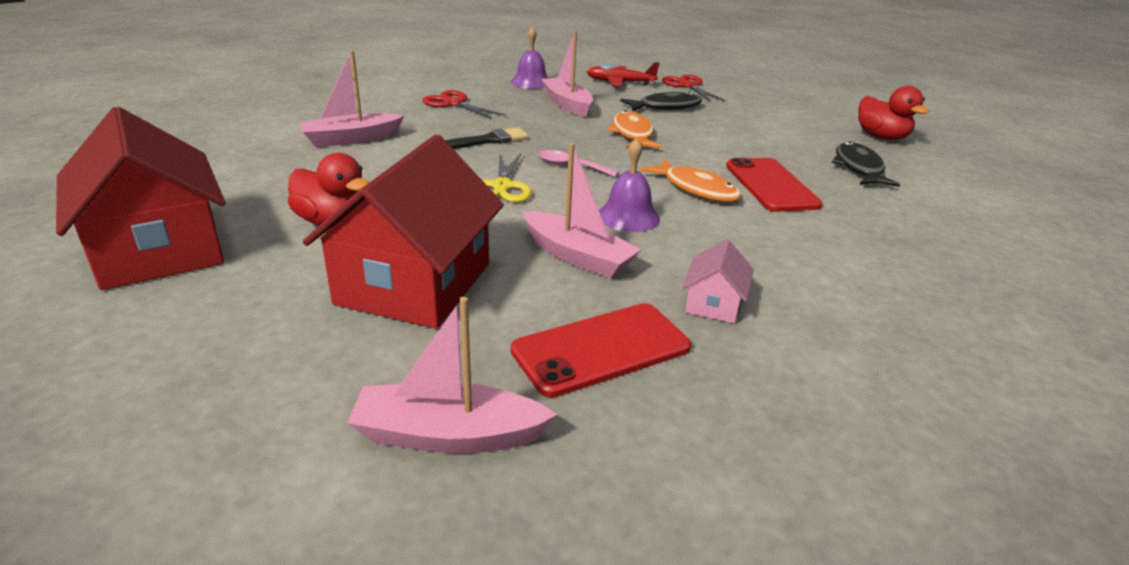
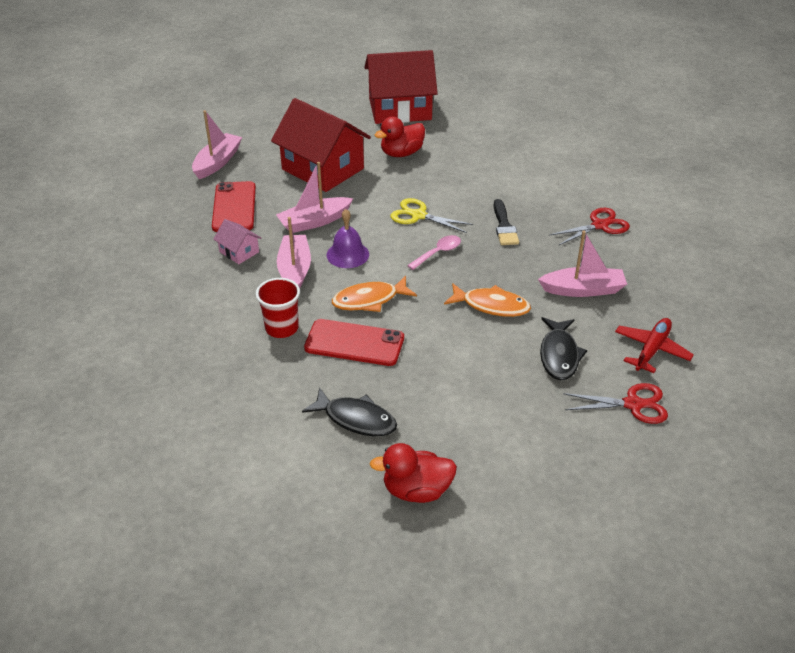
camera: 115 degrees right, 10 degrees up
pink boat [298,51,405,147] -> pink boat moved to [277,217,311,288]
purple bell [511,27,548,89] -> none
none -> red cup [256,278,300,338]

